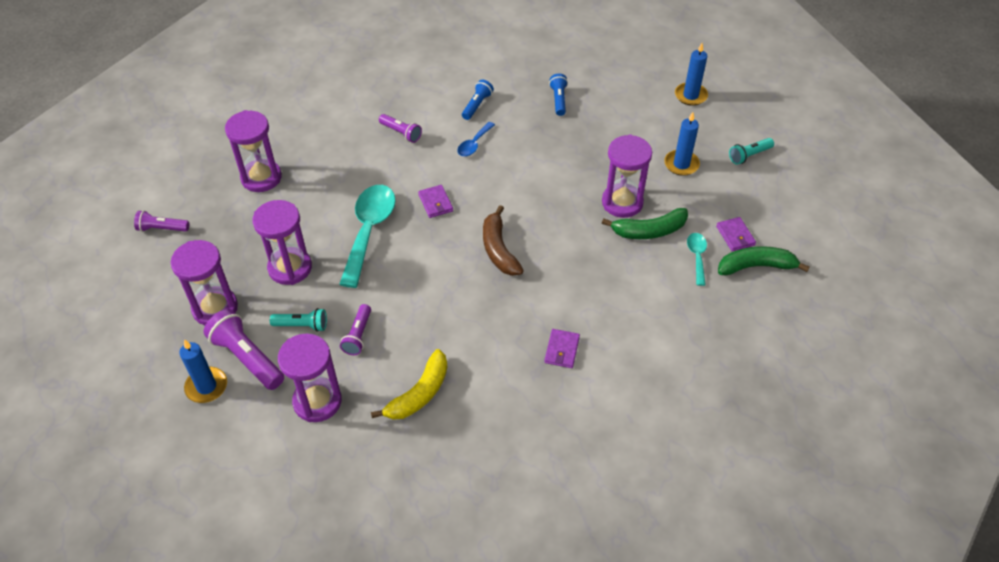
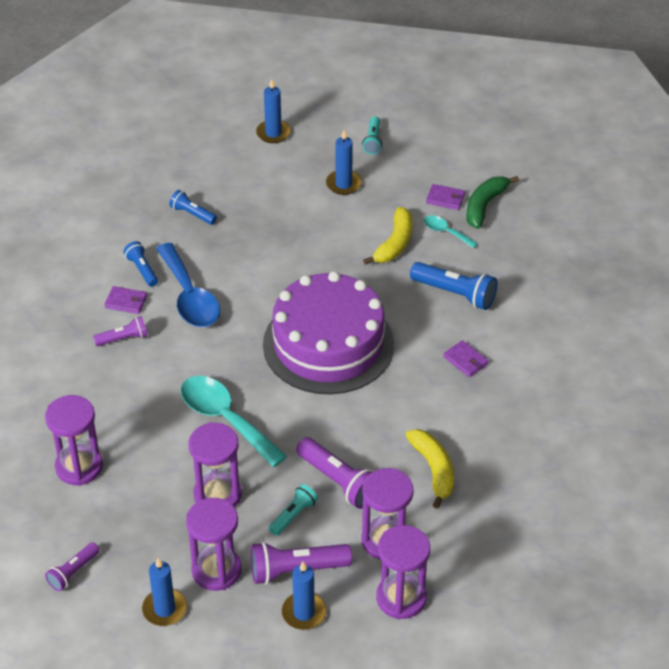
camera: 55 degrees left, 5 degrees down
purple flashlight [340,304,371,355] -> purple flashlight [296,437,374,509], size x1.67
purple wallet [418,185,453,218] -> purple wallet moved to [104,286,147,314]
blue spoon [457,122,495,156] -> blue spoon [156,243,220,327], size x2.03
brown banana [483,205,524,276] -> purple cake [263,271,394,394]
purple hourglass [602,135,652,218] -> purple hourglass moved to [376,525,430,619]
green banana [602,208,688,239] -> yellow banana [363,207,413,265]
none -> blue candle [142,558,187,626]
none -> blue flashlight [410,262,497,310]

